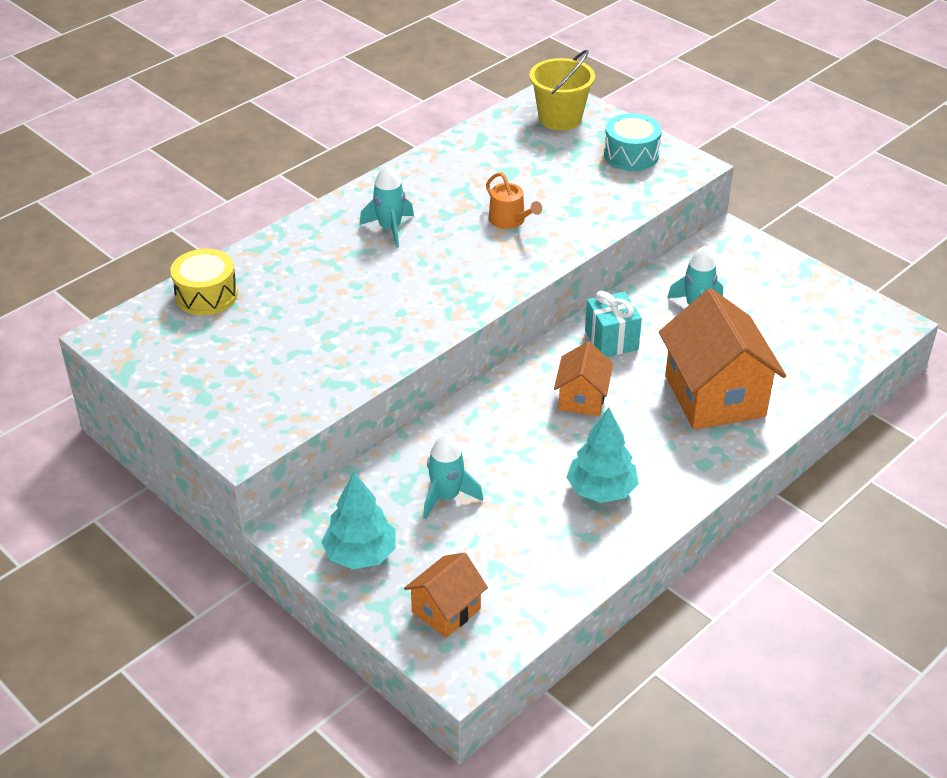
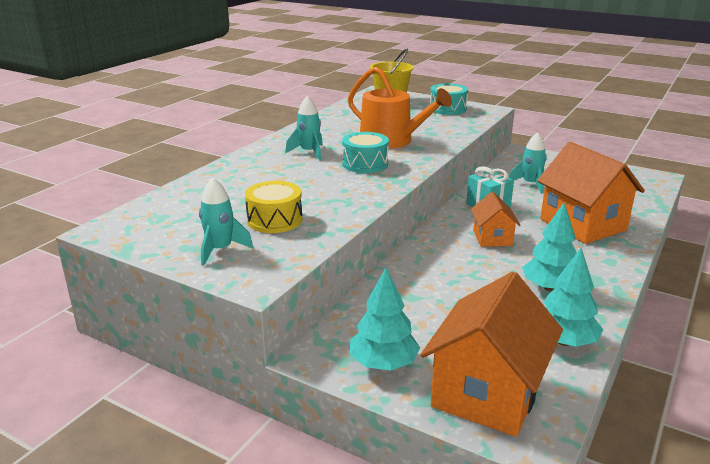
camera: 15 degrees left, 15 degrees down
yellow drum [170,249,238,315] -> yellow drum moved to [245,181,303,233]
orange house [404,553,488,638] -> orange house [420,272,563,437], size x1.87
turquoise rocket [423,434,483,519] -> turquoise rocket moved to [199,178,253,266]
orange watering can [486,172,542,229] -> orange watering can [348,67,452,149], size x1.99
none -> turquoise drum [342,132,389,173]
none -> turquoise tree [543,248,603,347]

